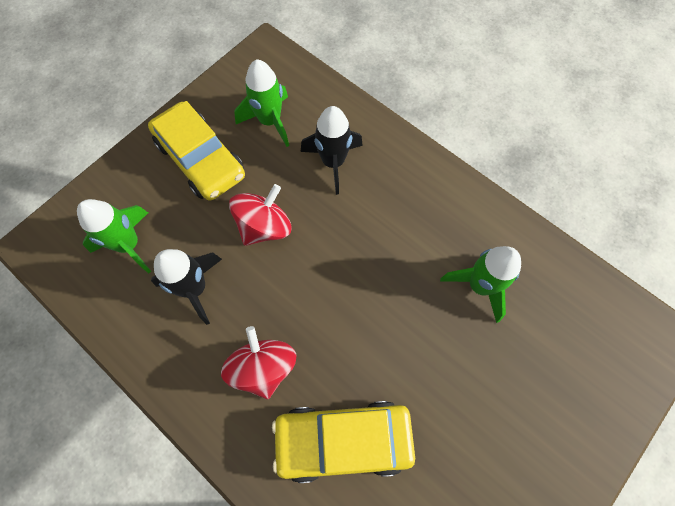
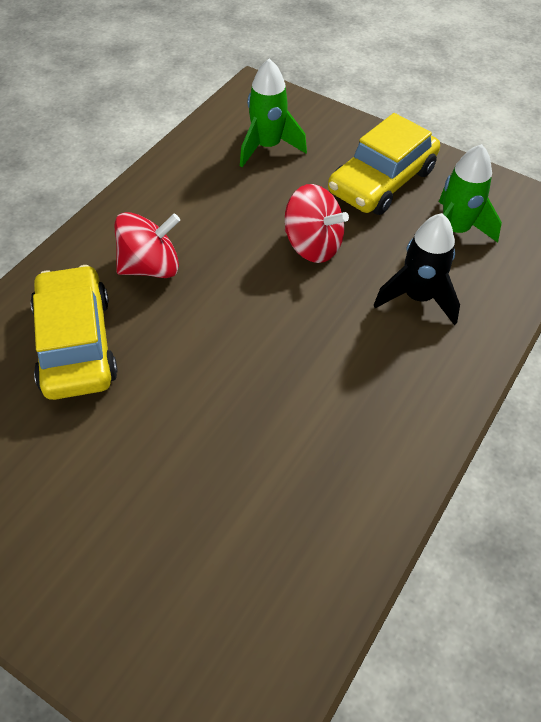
camera: 80 degrees right, 15 degrees down
black rocket [151,249,222,325] -> none
green rocket [440,246,521,323] -> none

